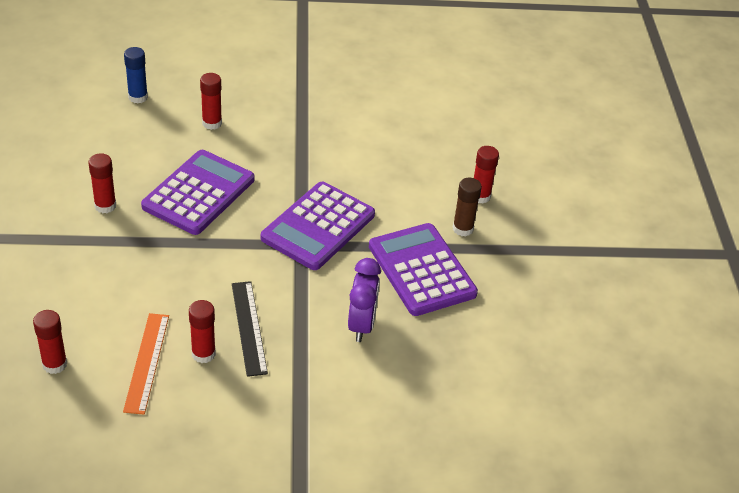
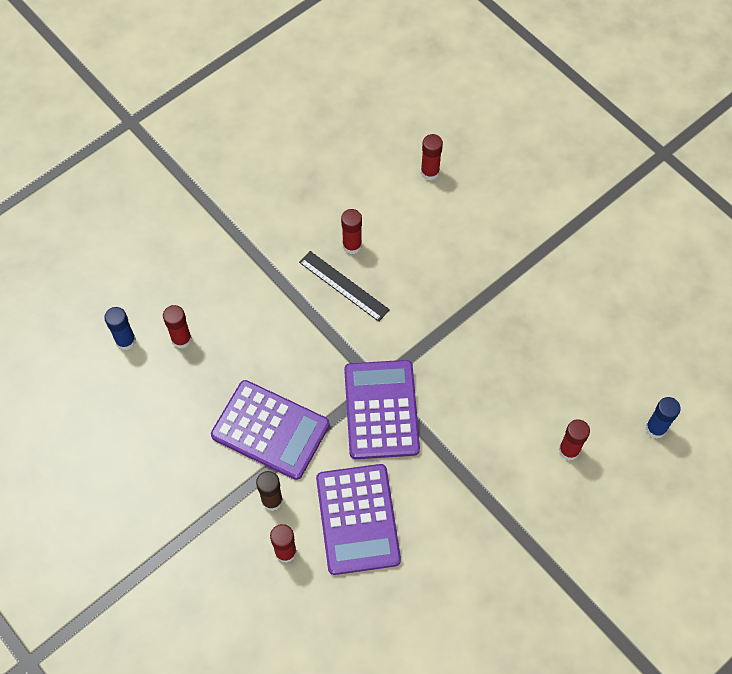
camera: 145 degrees right, 20 degrees up
red glue stick [88,153,116,213] -> red glue stick moved to [163,305,192,349]
orange ruler [123,313,169,415] -> none
purple calculator [141,150,254,235] -> purple calculator moved to [316,464,401,575]
purple clock [348,258,381,342] -> none
none -> blue glue stick [104,307,136,350]

